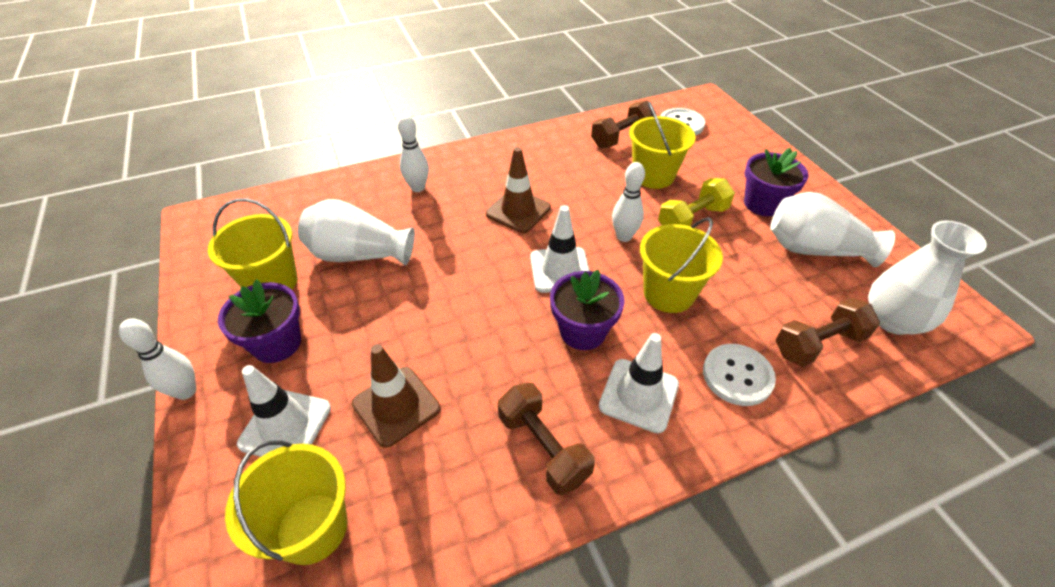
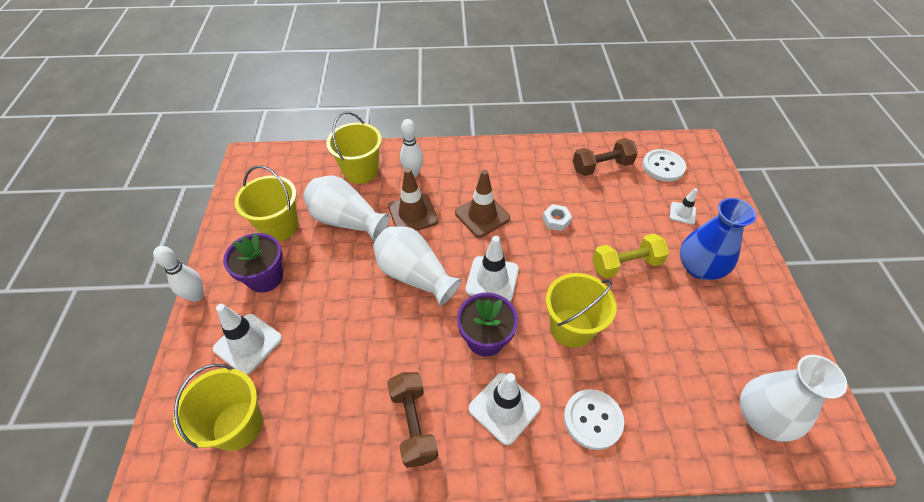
camera: 20 degrees right, 5 degrees up
brown traffic cone [352,344,440,448] -> brown traffic cone moved to [388,168,438,231]
white bowling pin [612,162,645,242] -> none
yellow bucket [629,101,695,189] -> yellow bucket moved to [326,112,382,184]
purple flower pot [744,148,809,216] -> blue vase [680,198,757,280]
white vase [770,192,895,267] -> white vase moved to [373,226,461,306]
brown dumbbell [776,297,880,367] -> none
none -> white nut [543,204,572,231]
none -> white traffic cone [670,188,697,225]

